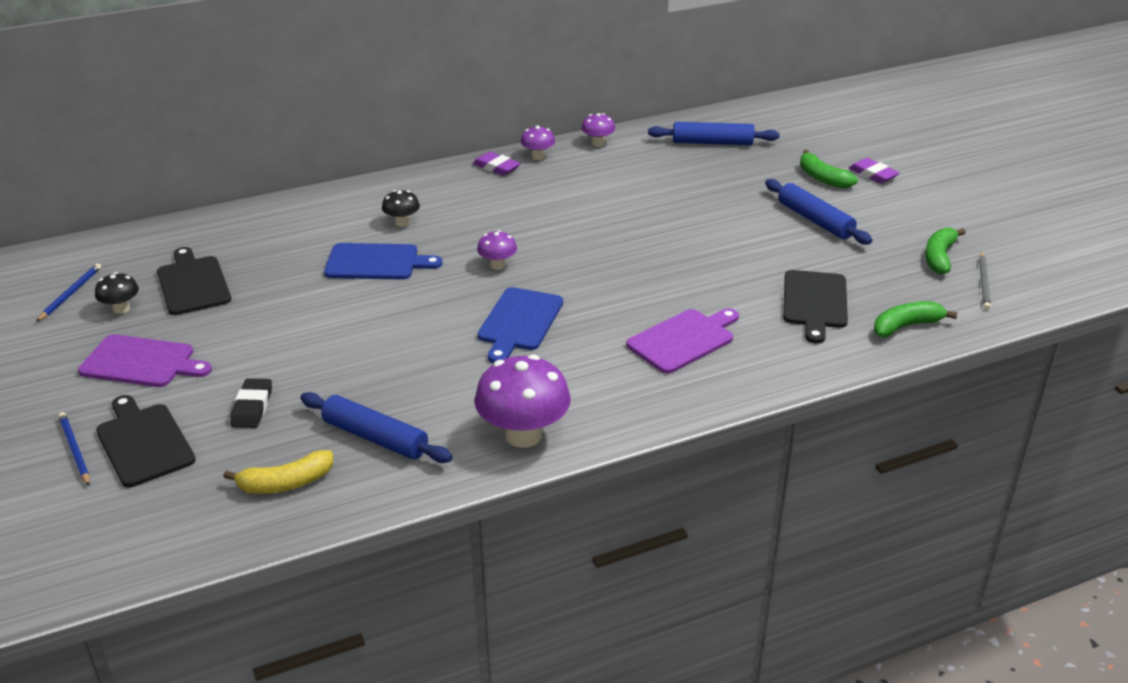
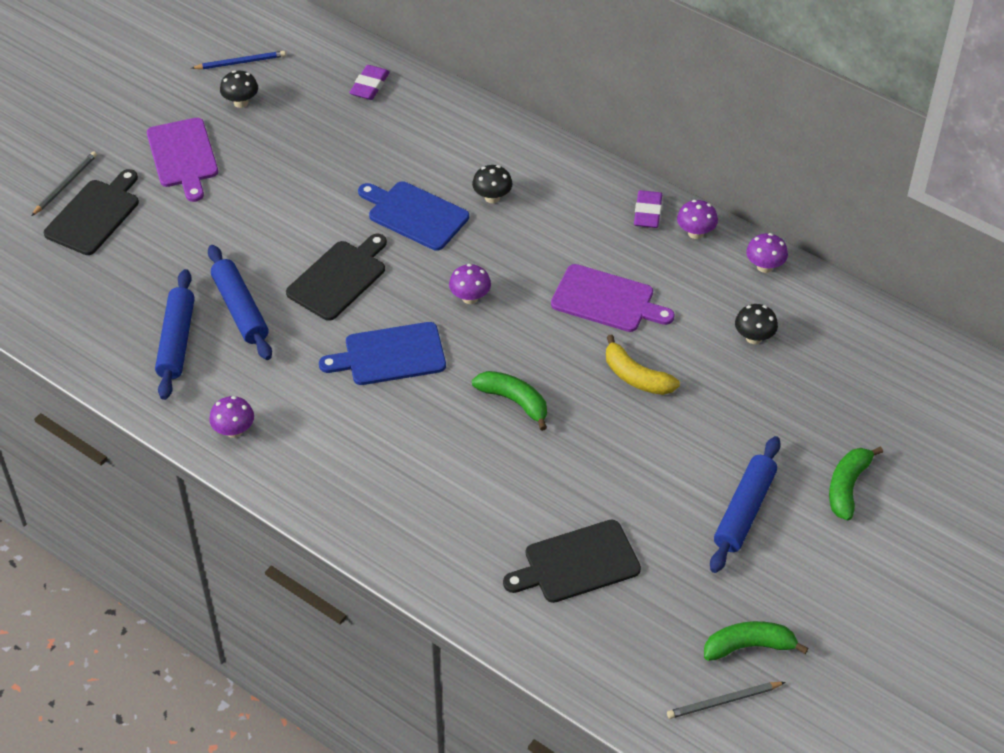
camera: 60 degrees right, 15 degrees up
blue pencil [58,412,90,486] -> grey pencil [31,151,97,216]
black cutting board [157,247,231,315] -> black cutting board moved to [286,234,387,321]
yellow banana [223,450,333,494] -> yellow banana moved to [606,335,680,395]
black eraser [230,378,272,428] -> none
blue cutting board [324,243,443,280] -> blue cutting board turned 150 degrees clockwise [358,181,469,251]
purple mushroom [474,355,571,448] -> purple mushroom [209,396,254,438], size x0.51
purple cutting board [626,308,739,374] -> purple cutting board moved to [551,264,675,332]
blue rolling pin [648,122,780,145] -> blue rolling pin moved to [208,245,272,360]
purple eraser [849,158,900,184] -> purple eraser moved to [349,65,390,100]
green banana [874,301,957,337] -> green banana moved to [472,371,547,431]
none -> black mushroom [735,304,778,344]

